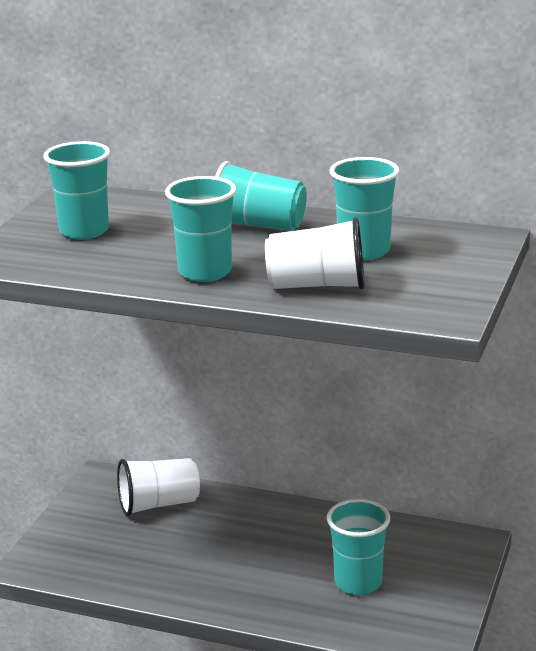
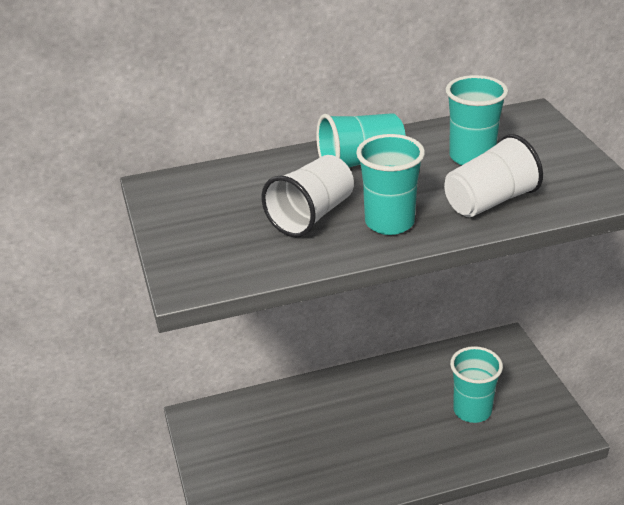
camera: 35 degrees left, 10 degrees up
turquoise cup [44,141,110,240] -> none
white cup [117,458,200,516] -> white cup moved to [262,155,354,237]

